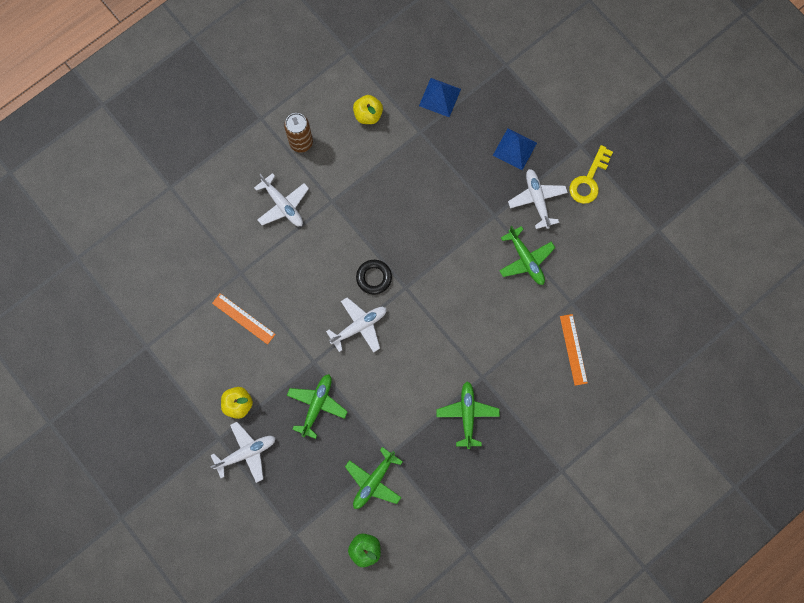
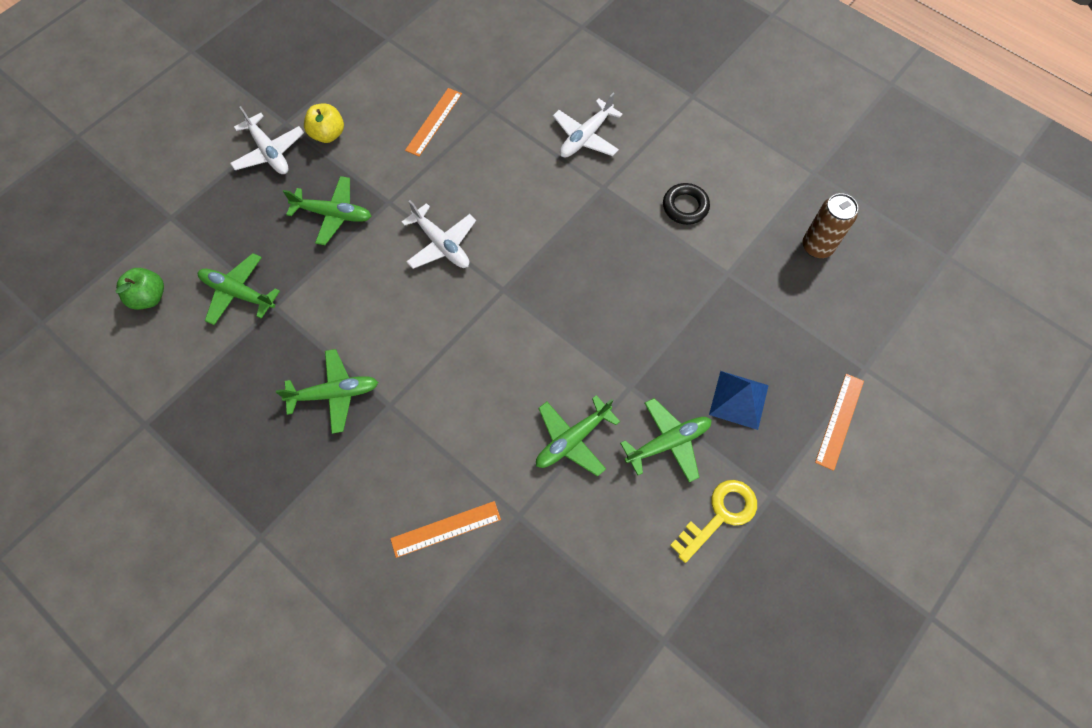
camera: 80 degrees right, 10 degrees down
brown can [284,113,313,153] -> brown can moved to [802,193,858,258]
yellow apple [353,95,383,124] -> none
black ring [356,260,392,294] -> black ring moved to [663,183,710,225]
blue pyramid [419,78,461,117] -> none
white plane [508,169,568,229] -> green plane [620,398,712,482]
yellow key [569,145,613,204] -> yellow key turned 120 degrees clockwise [670,480,757,563]
none -> orange ruler [815,374,864,471]

